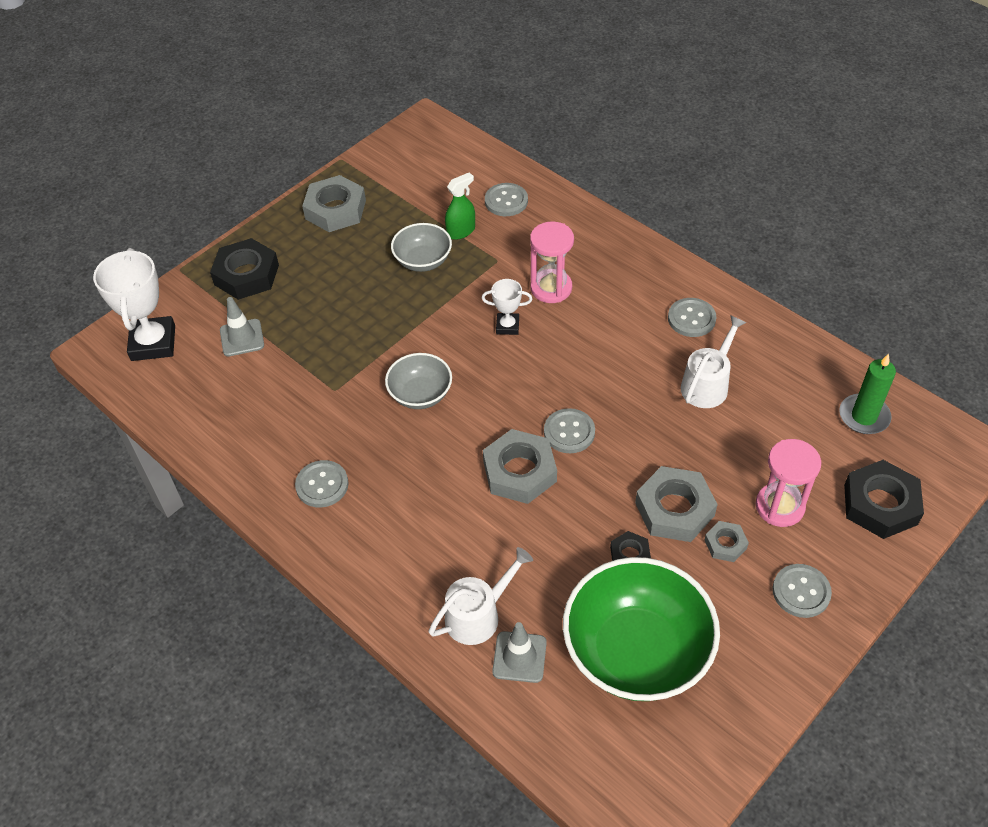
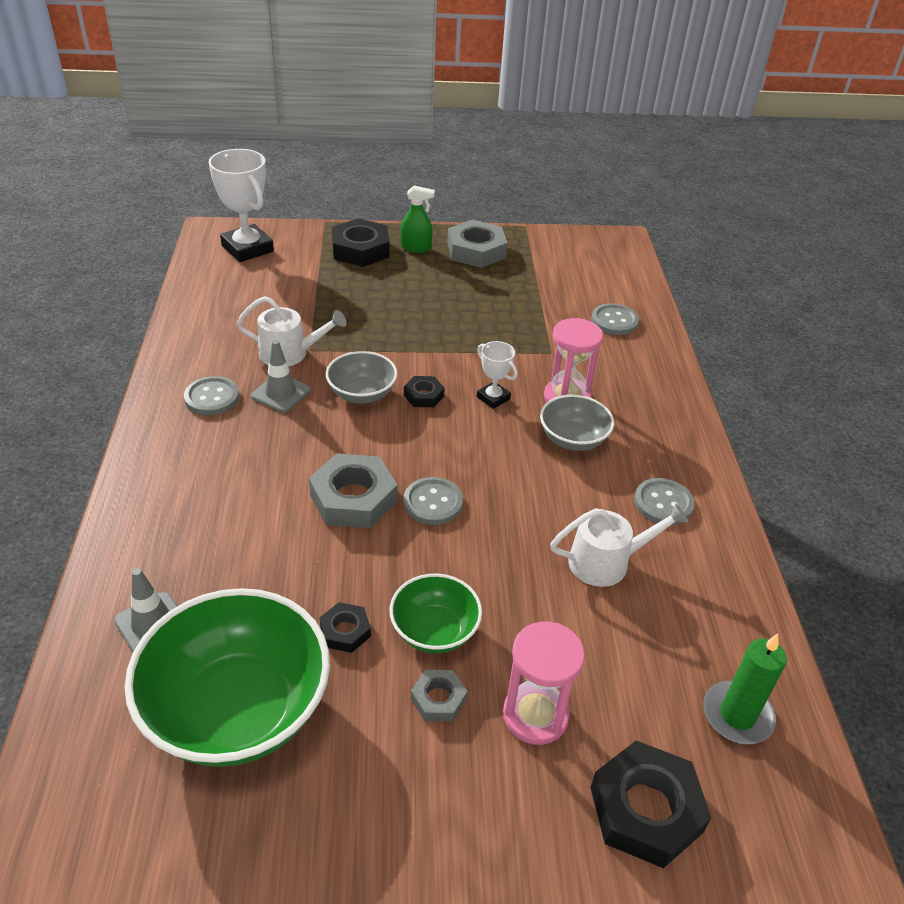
camera: 40 degrees right, 10 degrees down
white trophy [93,248,175,361] -> white trophy turned 75 degrees counterclockwise [209,149,274,262]
grey traffic cone [220,297,264,356] -> grey traffic cone moved to [251,340,310,413]
grey bowl [391,223,452,272] -> grey bowl moved to [540,395,614,451]
white watering can [428,547,533,645] -> white watering can moved to [237,296,347,367]
green spray bottle [445,172,475,240] -> green spray bottle moved to [400,185,435,253]
grey nut [635,466,718,542] -> green bowl [390,574,482,653]
grey button [772,564,832,618] -> none
none -> black nut [404,376,445,407]

